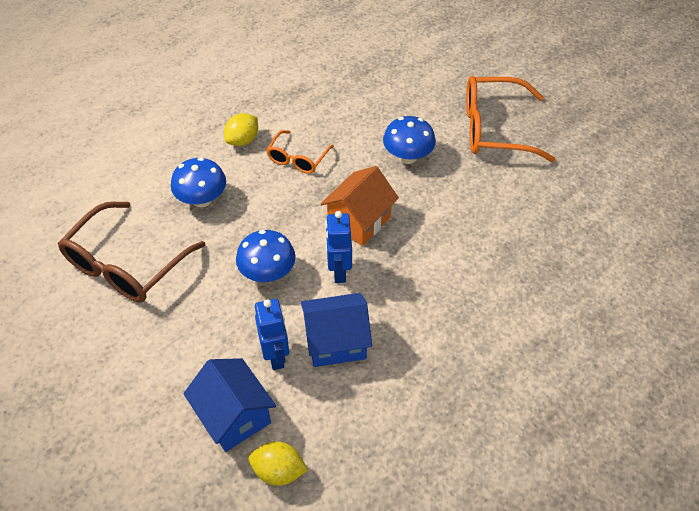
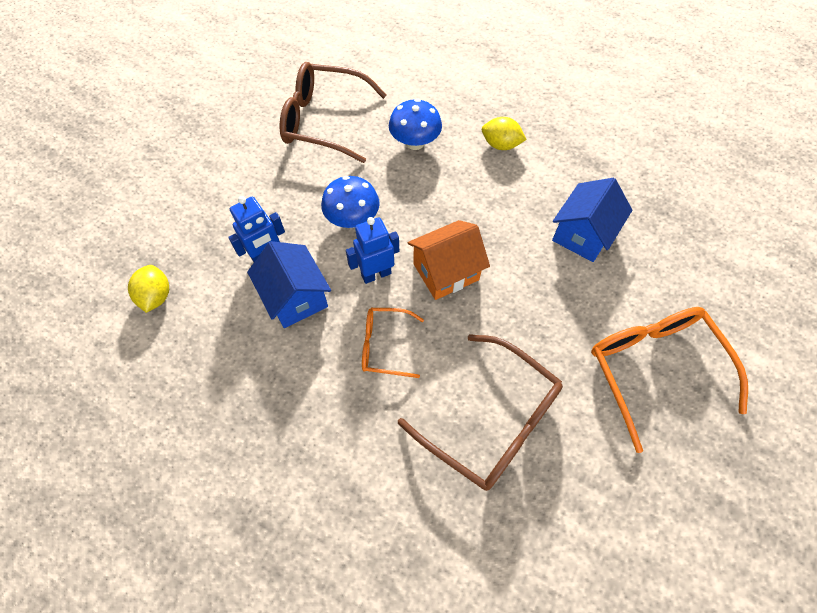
camera: 70 degrees right, 10 degrees up
blue house [183,358,276,452] -> blue house moved to [552,178,632,262]
orange glasses [266,130,334,173] -> orange glasses moved to [362,308,424,378]
orange house [320,166,399,246] -> orange house turned 45 degrees counterclockwise [408,220,490,300]
blue mushroom [383,116,436,164] -> none
none -> brown glasses [398,334,563,491]

